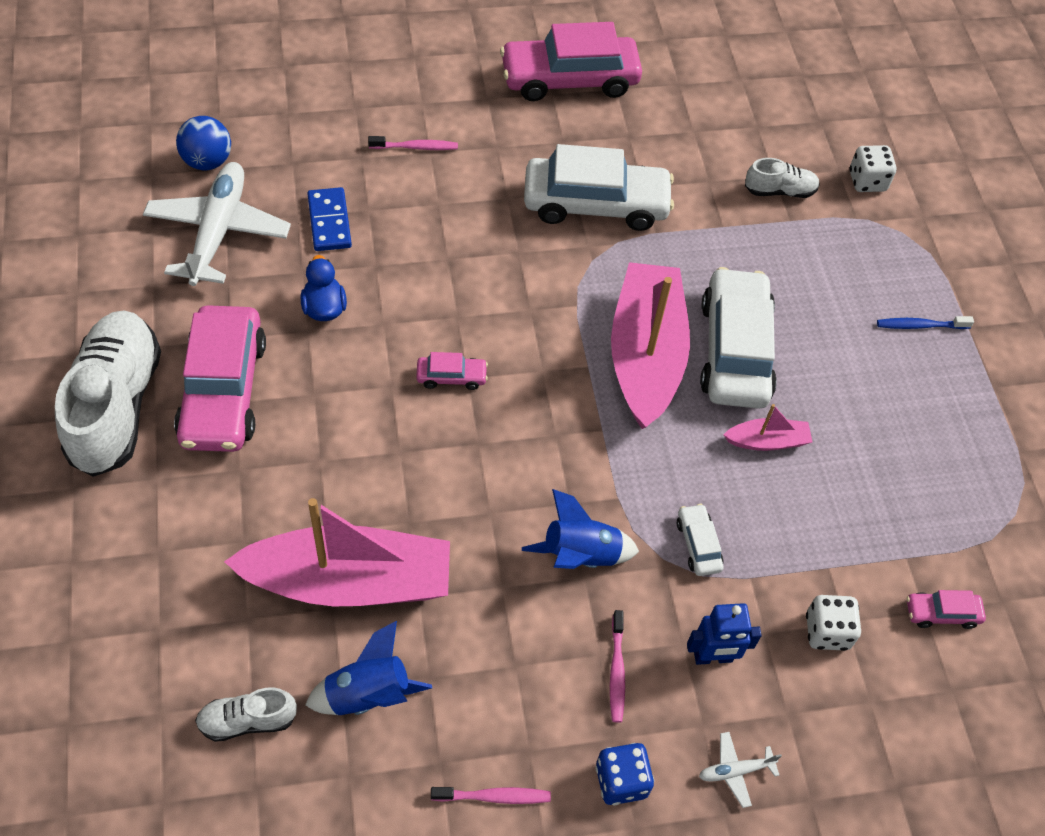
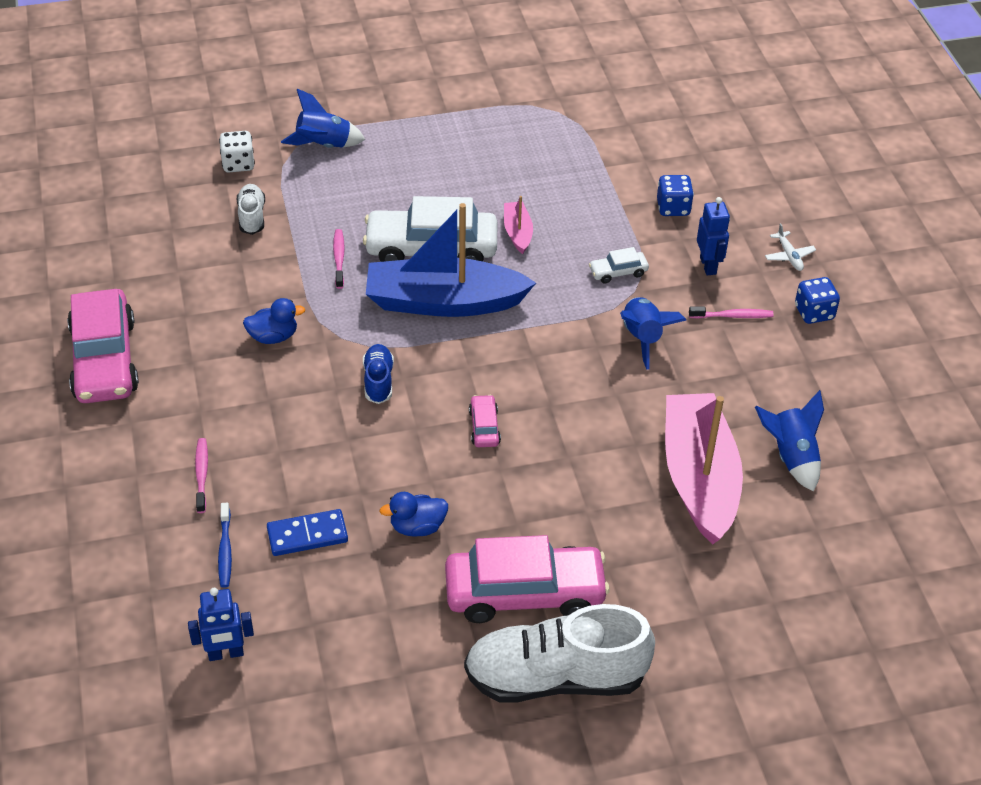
camera: 90 degrees left, 10 degrees down
white plane [143,162,291,286] -> none
blue ball [176,116,231,170] -> blue robot [188,588,254,661]
white shoe [195,687,297,742] -> none
pink toothbrush [431,787,551,804] -> pink toothbrush moved to [333,229,345,289]
white car [524,144,674,231] -> blue duck [243,298,305,344]
pink boat [611,262,690,429] -> blue boat [366,203,536,317]
white dice [806,595,861,651] -> blue dice [657,175,694,216]
blue toothbrush [877,316,974,329] -> blue toothbrush moved to [218,503,232,588]
pink car [907,590,986,629] -> none
none -> blue rocket [281,89,365,148]
none -> blue shoe [363,344,394,404]

